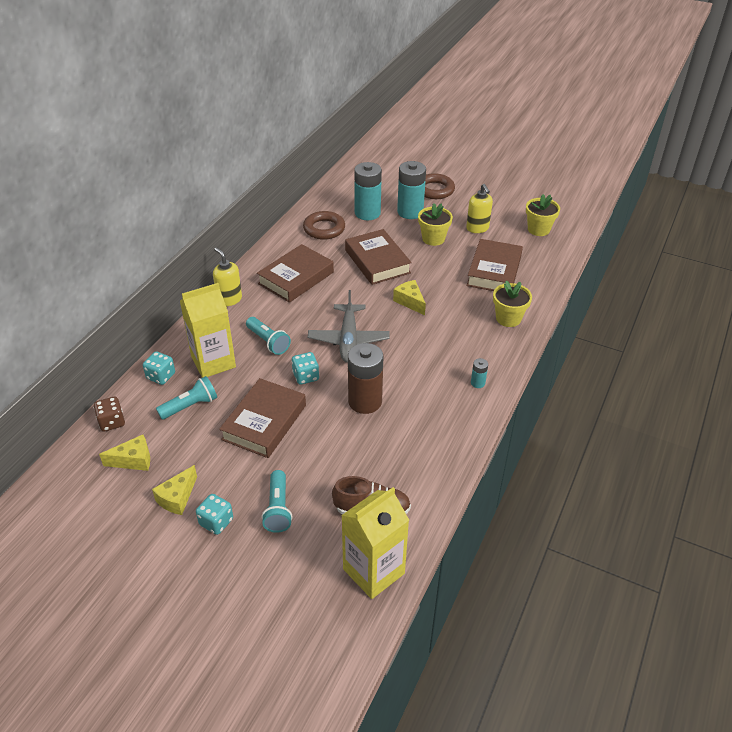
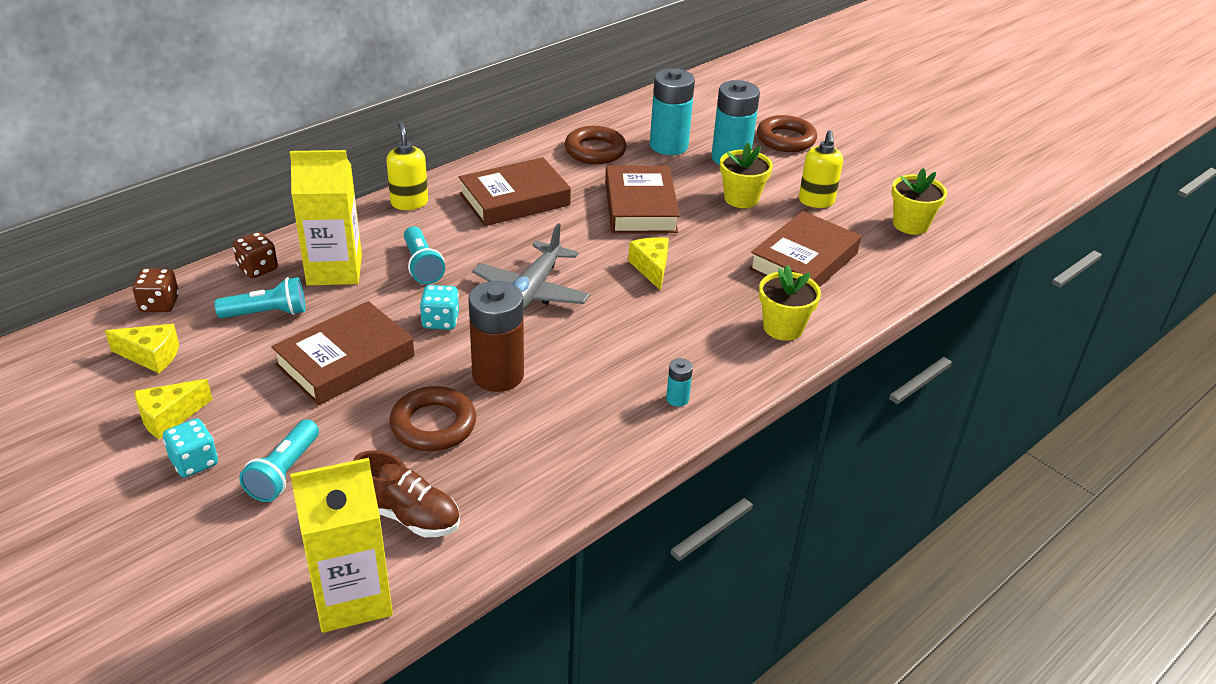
camera: 20 degrees right, 5 degrees down
turquoise dice [143,351,175,385] -> brown dice [232,232,278,278]
none -> brown ring [389,386,476,451]

